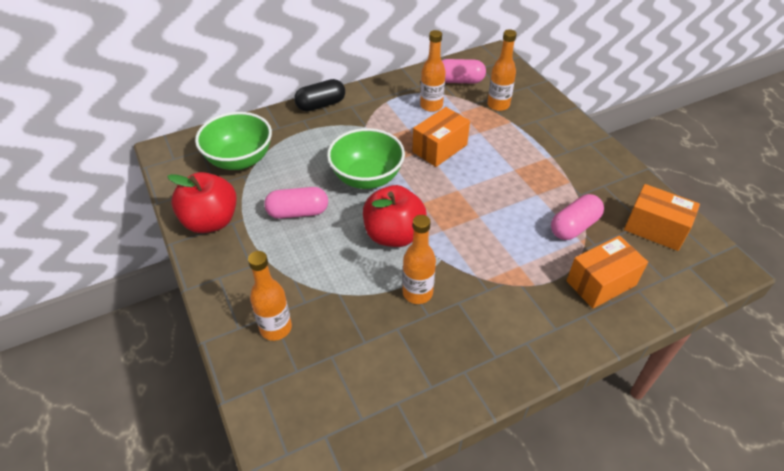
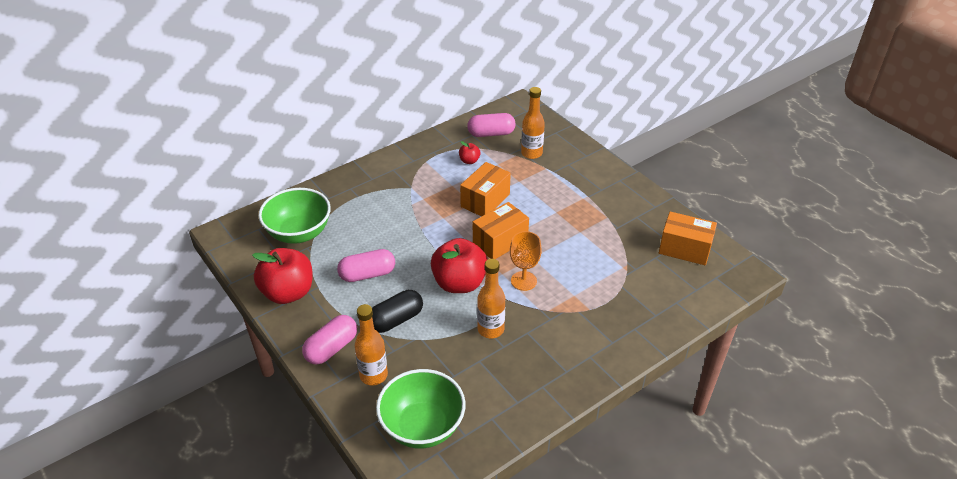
camera: 10 degrees left, 5 degrees down
black capsule [294,79,345,112] -> black capsule moved to [372,290,423,333]
green bowl [327,128,405,189] -> green bowl moved to [376,369,466,449]
orange bottle [420,30,446,112] -> red apple [459,141,480,164]
pink capsule [551,194,604,240] -> pink capsule moved to [302,315,357,365]
orange box [566,235,648,309] -> orange box moved to [473,202,529,259]
none -> orange goblet [510,231,542,291]

